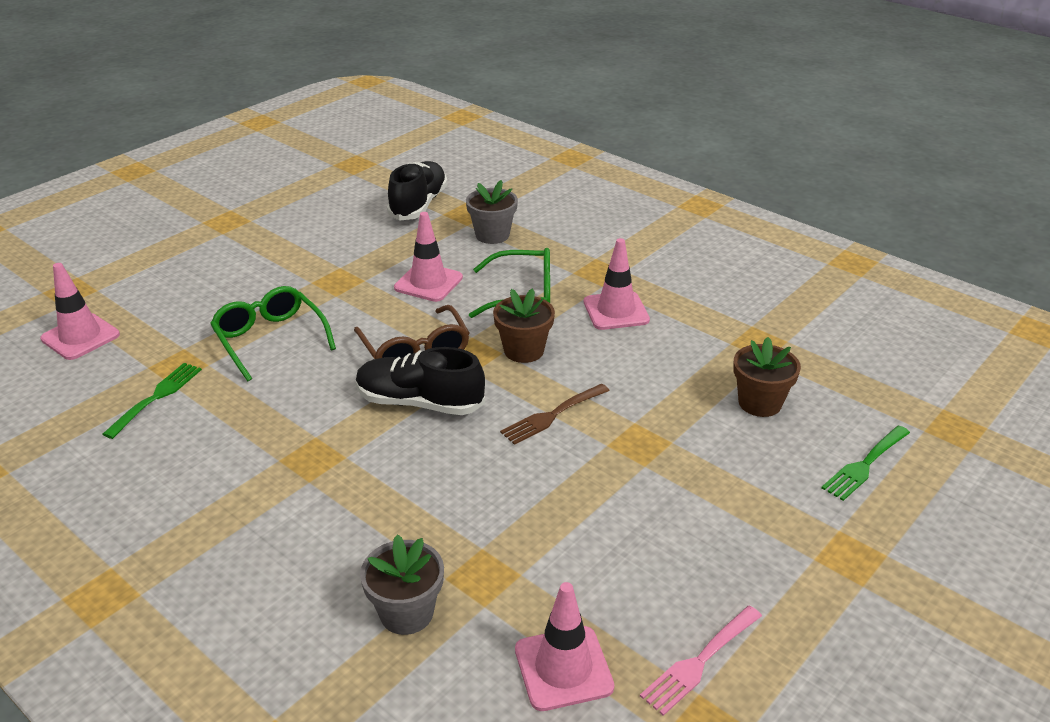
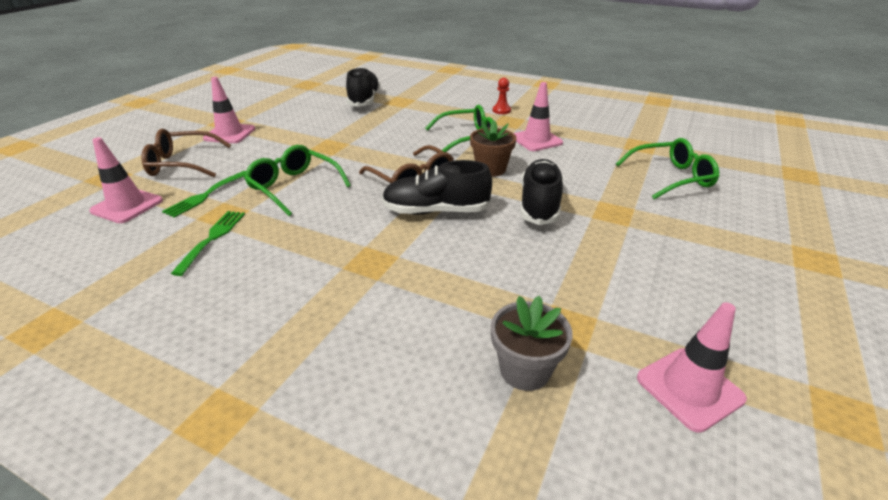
camera: 15 degrees left, 0 degrees up
pink traffic cone [394,212,463,302] -> pink traffic cone moved to [203,77,255,143]
grey flower pot [466,180,518,244] -> none
brown fork [500,383,610,445] -> black shoe [520,159,563,225]
pink fork [640,606,762,716] -> none
brown flower pot [733,337,801,417] -> green glasses [616,138,719,199]
green fork [822,425,910,501] -> green fork moved to [162,171,246,218]
none -> brown glasses [141,129,231,177]
none -> red pawn [493,78,511,114]

